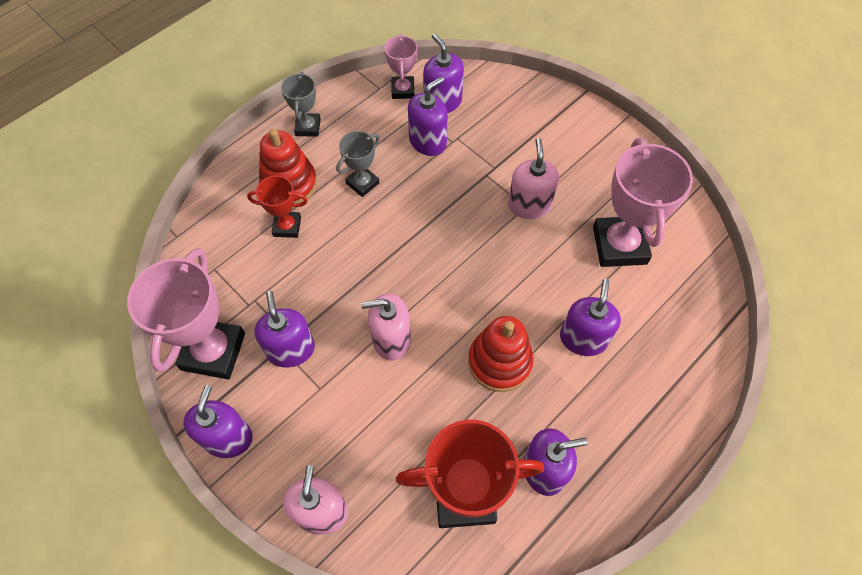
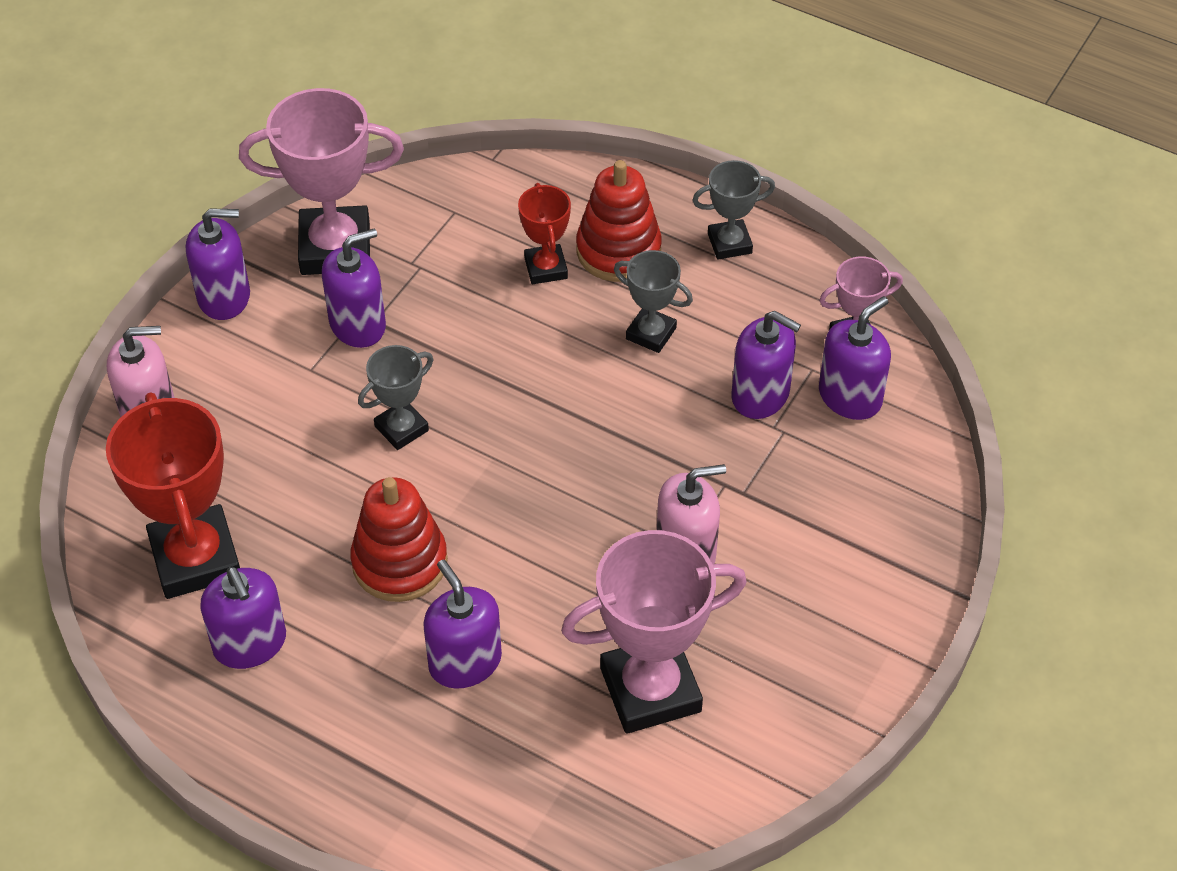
camera: 75 degrees right, 10 degrees down
pink soap dispenser [361,293,411,361] -> grey trophy [358,345,433,450]
purple soap dispenser [560,279,621,356] -> purple soap dispenser turned 120 degrees counterclockwise [423,559,502,689]

